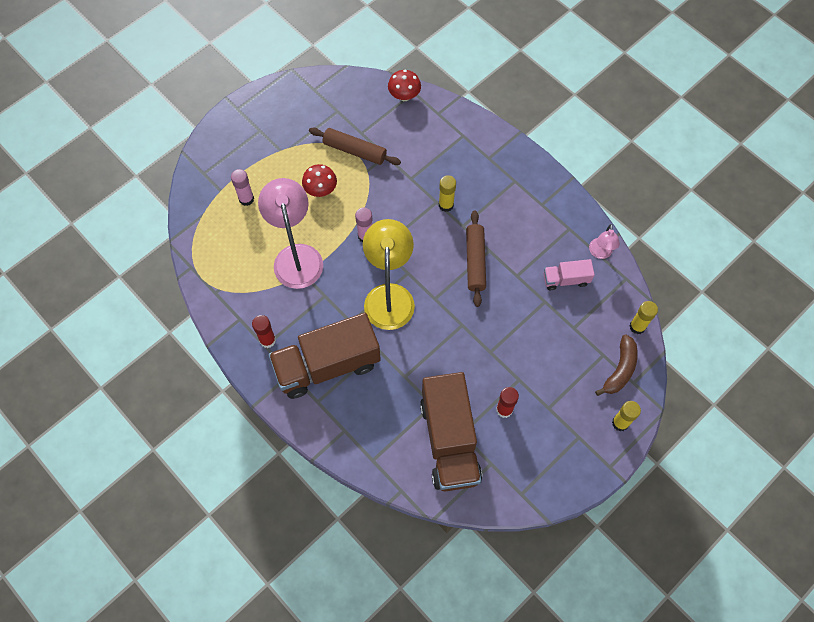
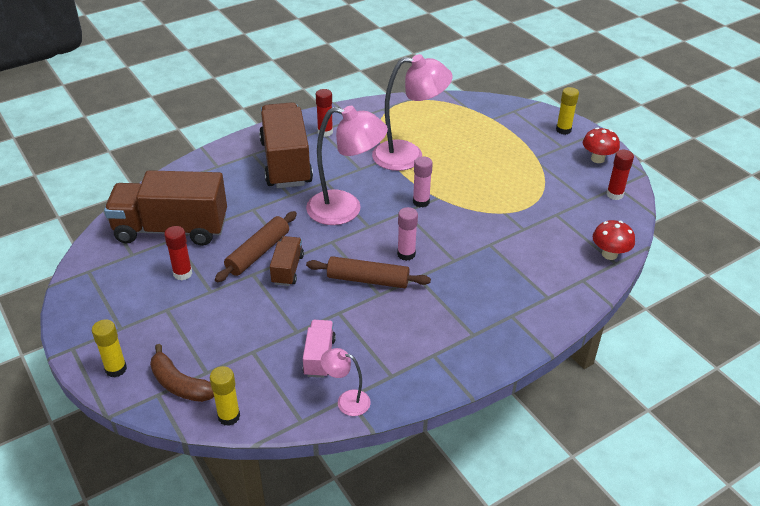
camera: 100 degrees right, 25 degrees down
pink glue stick [231,169,254,206] -> pink glue stick moved to [397,207,418,261]
red mushroom [302,164,337,197] -> red mushroom moved to [583,127,620,163]
brown rolling pin [309,128,401,165] -> brown rolling pin moved to [215,211,297,282]
yellow lamp [363,219,415,330] -> pink lamp [306,106,388,225]
yellow glue stick [439,175,456,212] -> yellow glue stick moved to [556,87,579,135]
none -> brown truck [270,236,304,286]
none -> red glue stick [606,150,634,200]

